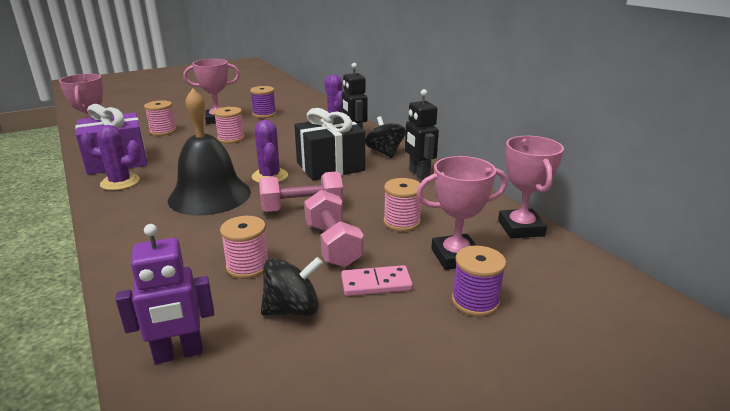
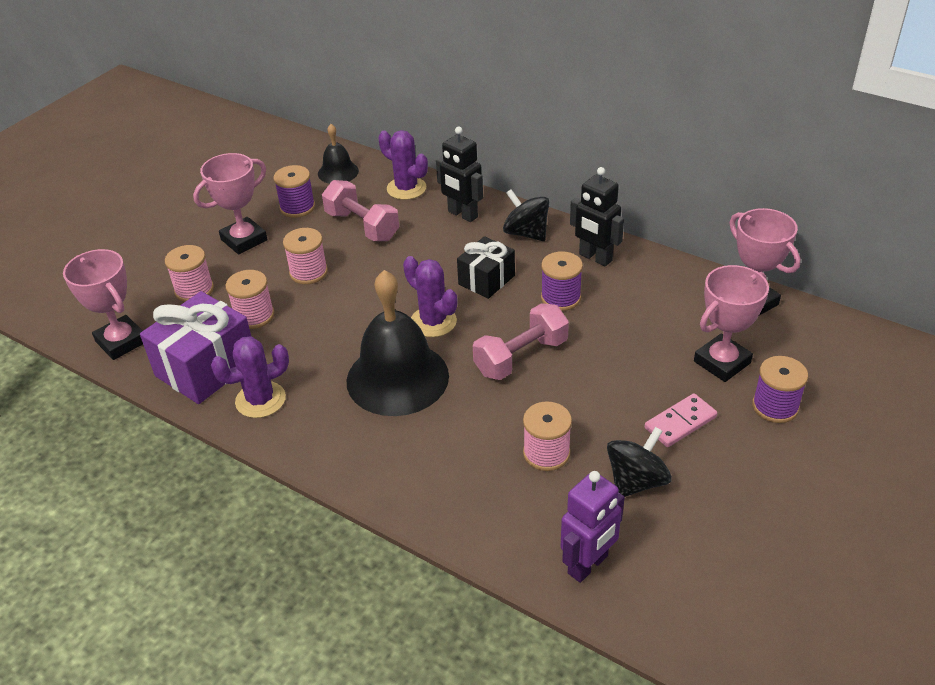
camera: 25 degrees left, 15 degrees up
black gift [294,108,365,181] -> black gift [457,236,515,299], size x0.62
pink dumbbell [304,190,364,267] -> pink dumbbell moved to [322,180,399,241]
pink spool [384,178,421,232] -> pink spool moved to [226,270,274,329]
none -> black bell [318,124,359,184]
none -> purple spool [541,251,583,311]

